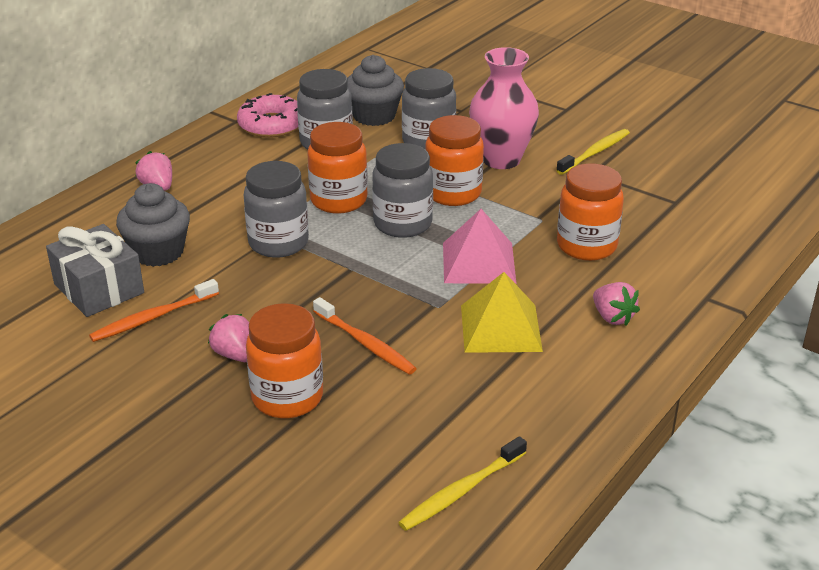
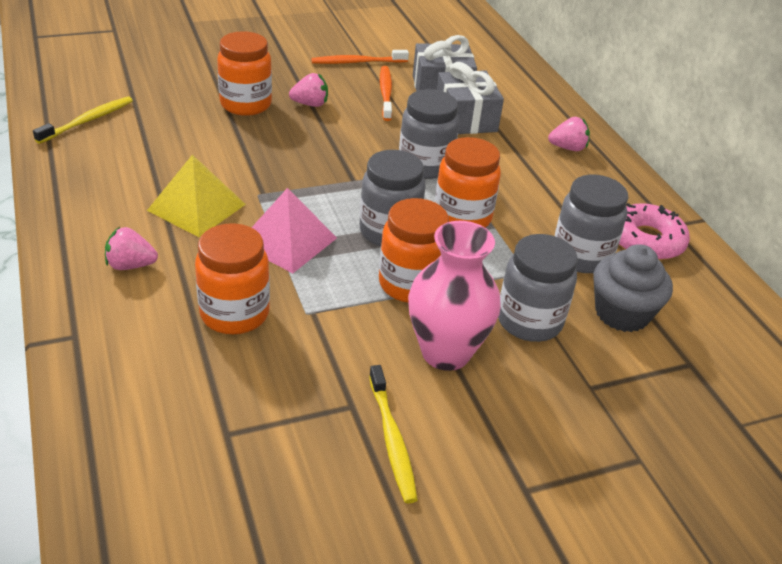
camera: 120 degrees right, 5 degrees up
grey cupcake [116,183,190,267] -> grey gift [437,62,504,134]
orange toothbrush [313,297,417,375] -> orange toothbrush moved to [311,50,409,64]
yellow toothbrush [398,436,527,531] -> yellow toothbrush turned 45 degrees clockwise [33,96,133,144]

